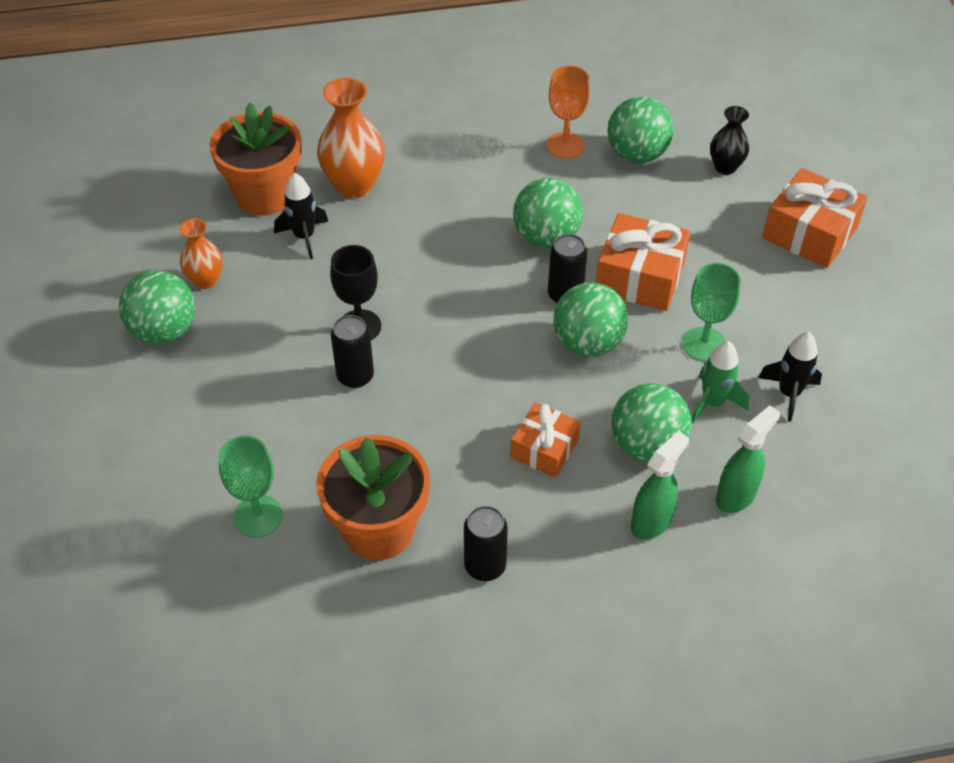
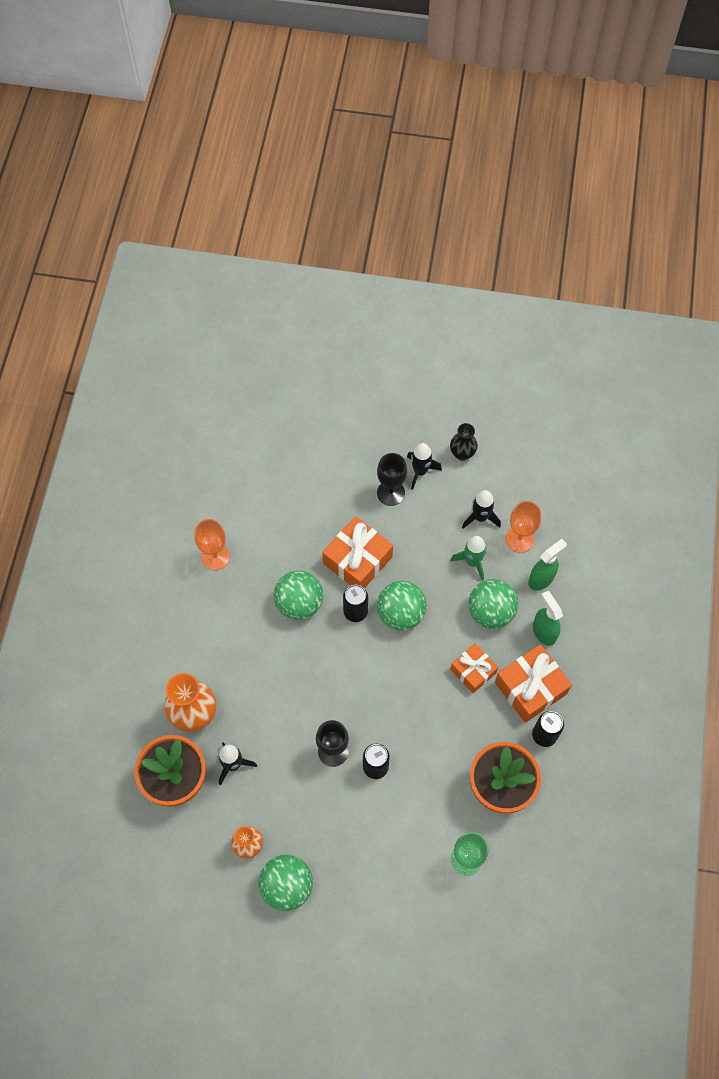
camera: 70 degrees left, 15 degrees up
green ball [608,97,673,163] -> none
green goblet [682,263,741,361] -> none
black vase [710,106,749,175] -> black vase moved to [450,423,478,461]
green spray bottle [716,406,780,513] -> green spray bottle turned 75 degrees clockwise [528,539,567,591]
orange gift [762,168,868,268] -> orange gift moved to [495,644,572,723]
none -> black goblet [377,453,407,506]
none -> black rocket [407,443,442,490]
none -> orange goblet [505,501,541,553]

